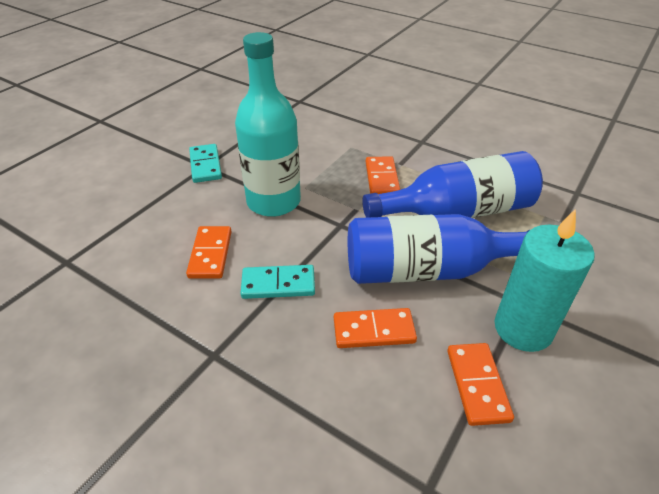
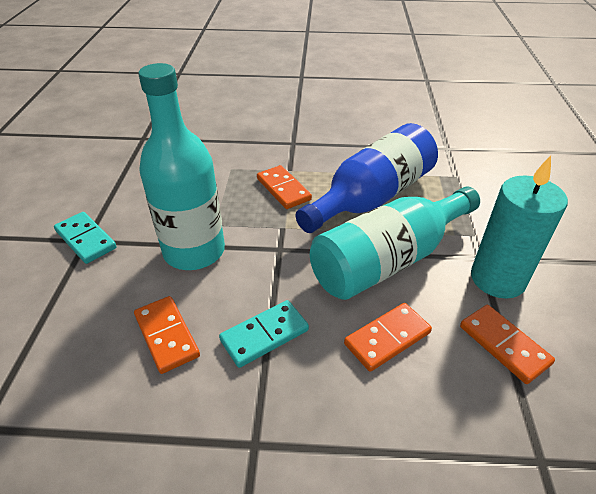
camera: 30 degrees left, 0 degrees up
blue bottle [348,214,530,284] -> turquoise bottle [310,187,480,300]

